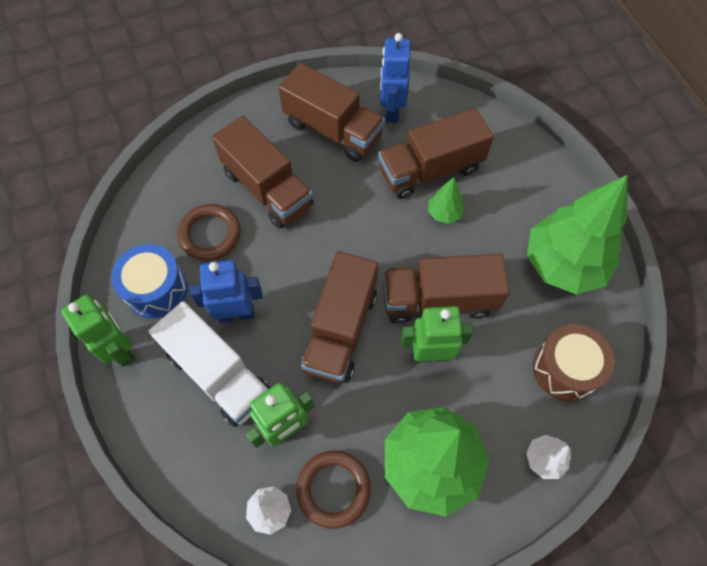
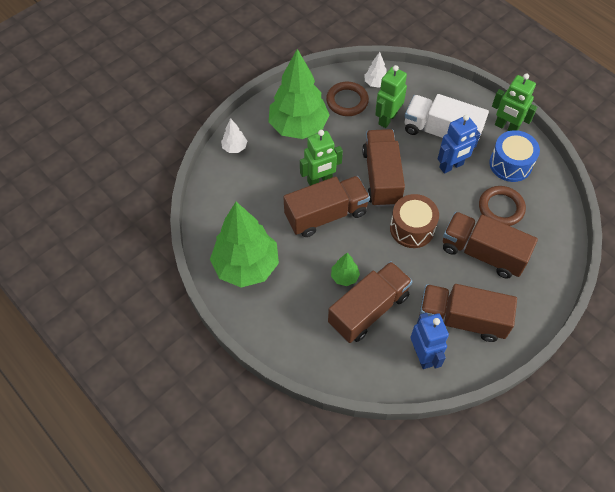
camera: 160 degrees right, 5 degrees down
brown drum [533,324,614,401] -> brown drum moved to [390,194,439,248]

